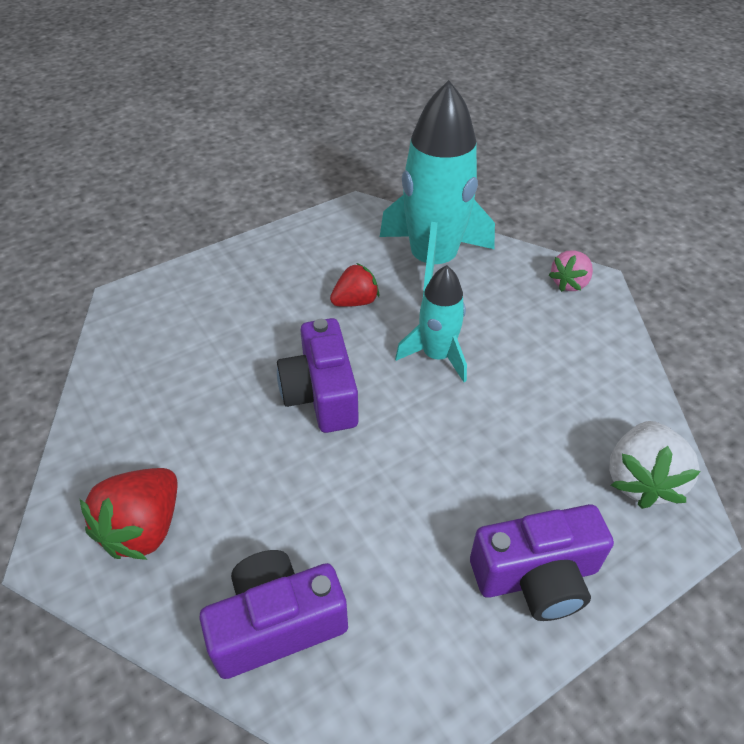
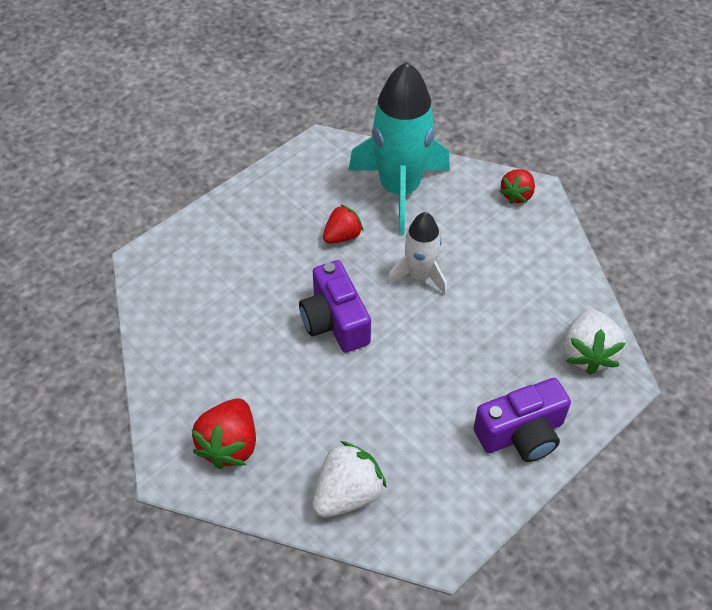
camera: 10 degrees left, 5 degrees up
purple camera [199,550,348,679] -> white strawberry [312,441,387,517]
turquoise rocket [395,265,467,382] -> white rocket [387,212,447,295]
pink strawberry [549,250,593,292] -> red strawberry [499,169,535,204]

